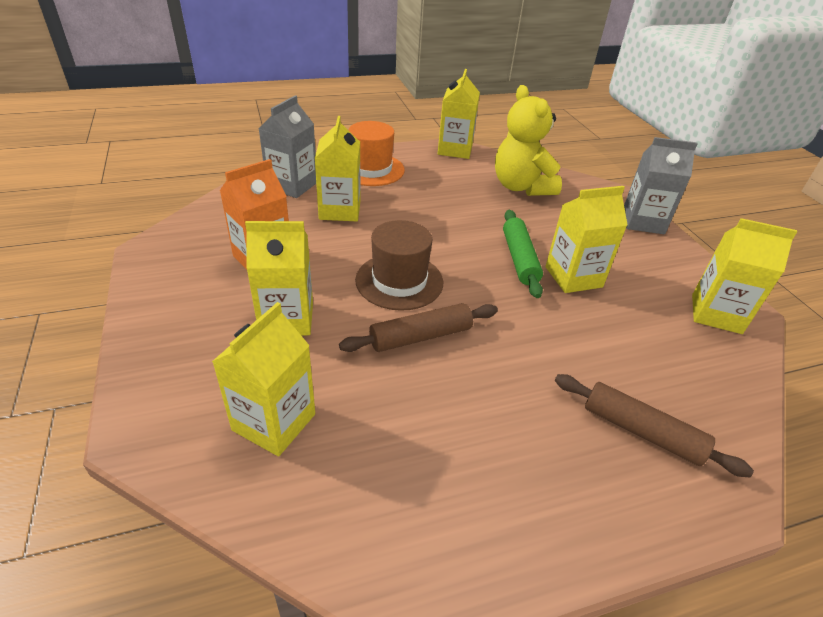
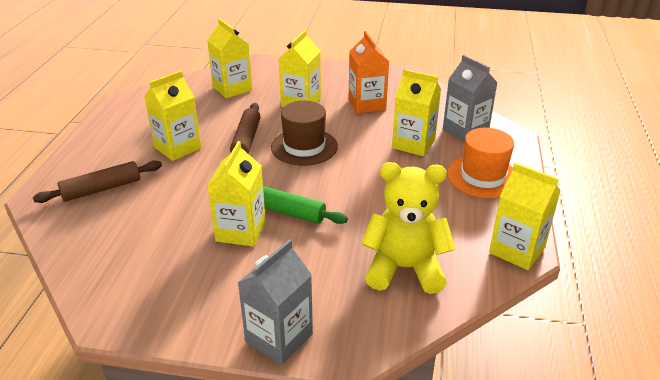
camera: 120 degrees right, 5 degrees down
yellow carton [692,218,797,334] -> yellow carton moved to [144,71,201,161]

